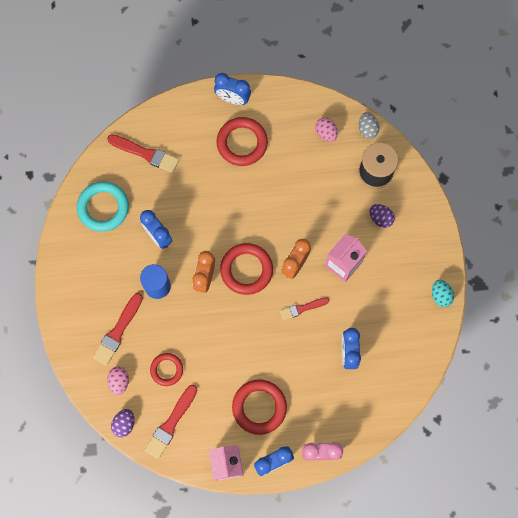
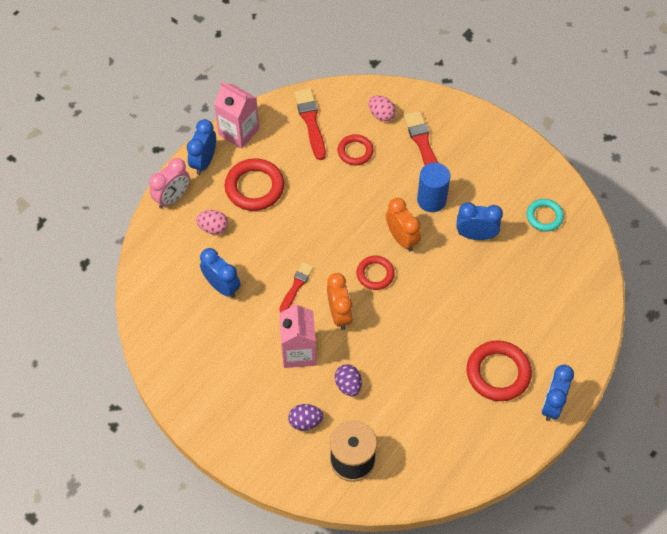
camera: 135 degrees right, 15 degrees down
turquoise ring [77,181,129,232] -> turquoise ring [527,199,564,232], size x0.61
red brush [107,134,179,173] -> none
purple egg [111,409,134,437] -> purple egg moved to [335,364,362,396]
blue clock [214,73,251,105] -> blue clock turned 45 degrees counterclockwise [542,365,574,421]
red ring [220,243,273,295] -> red ring [357,256,395,290], size x0.61
pink egg [315,117,338,142] -> pink egg moved to [196,210,228,234]
grey egg [359,112,379,139] -> none
turquoise egg [432,280,454,307] -> none

